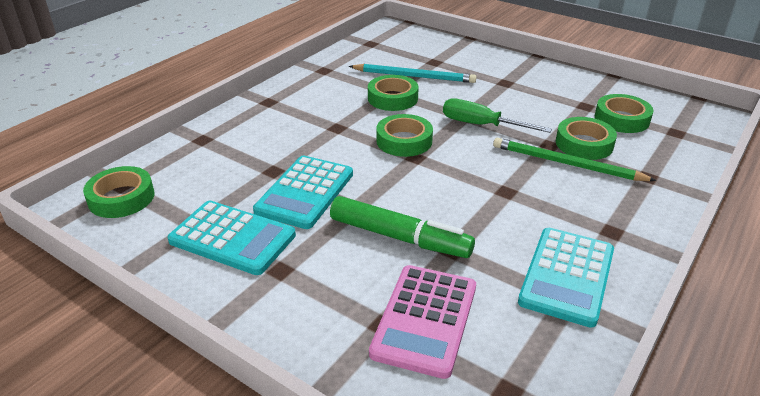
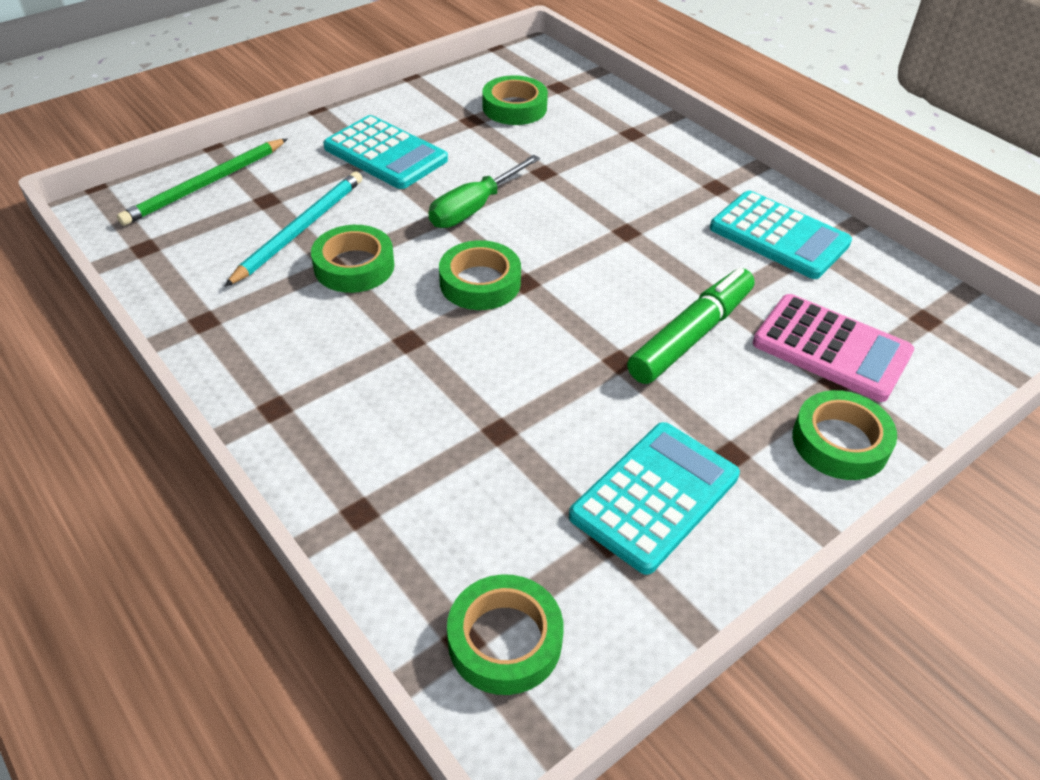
camera: 75 degrees left, 10 degrees up
turquoise calculator [253,156,353,229] -> turquoise calculator moved to [323,115,448,189]
green pencil [493,138,657,181] -> green pencil moved to [117,138,288,226]
green tape [556,117,617,160] -> green tape moved to [792,390,897,480]

